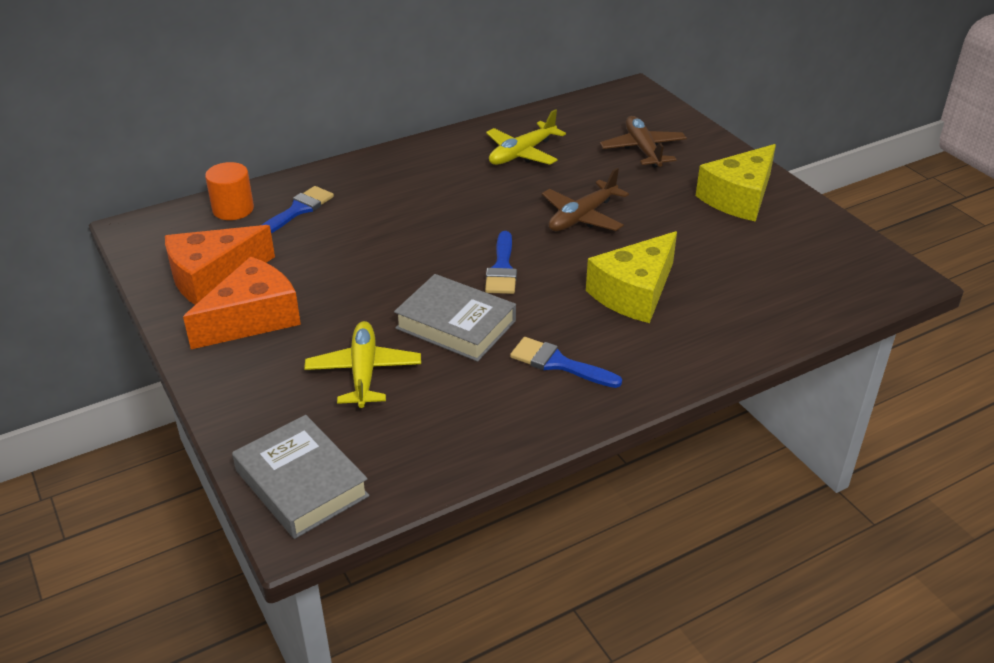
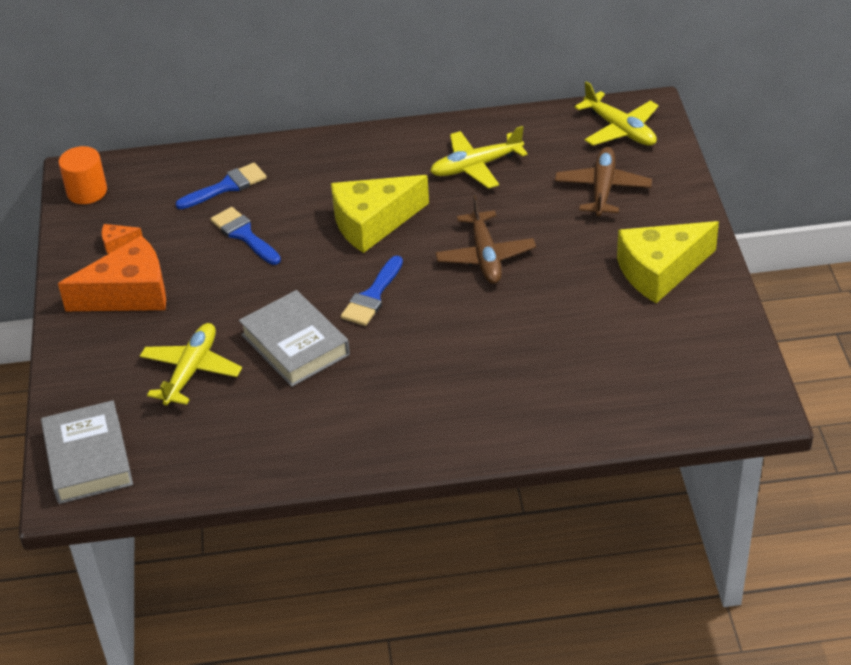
camera: 25 degrees right, 5 degrees up
orange cheese [165,225,275,305] -> orange cheese [102,224,142,254], size x0.40
orange cylinder [205,162,254,220] -> orange cylinder moved to [59,146,107,204]
blue brush [510,337,622,388] -> blue brush moved to [210,207,281,265]
brown plane [542,168,629,231] -> brown plane turned 75 degrees counterclockwise [435,195,536,284]
yellow cheese [586,231,677,323] -> yellow cheese moved to [331,175,429,253]
none -> yellow plane [574,81,659,146]

